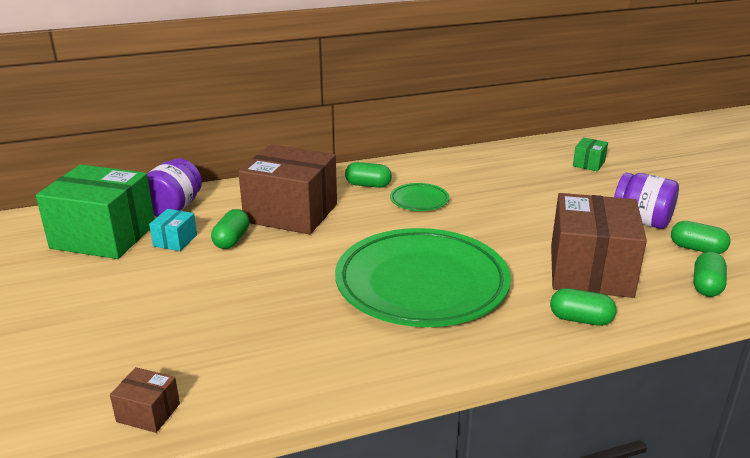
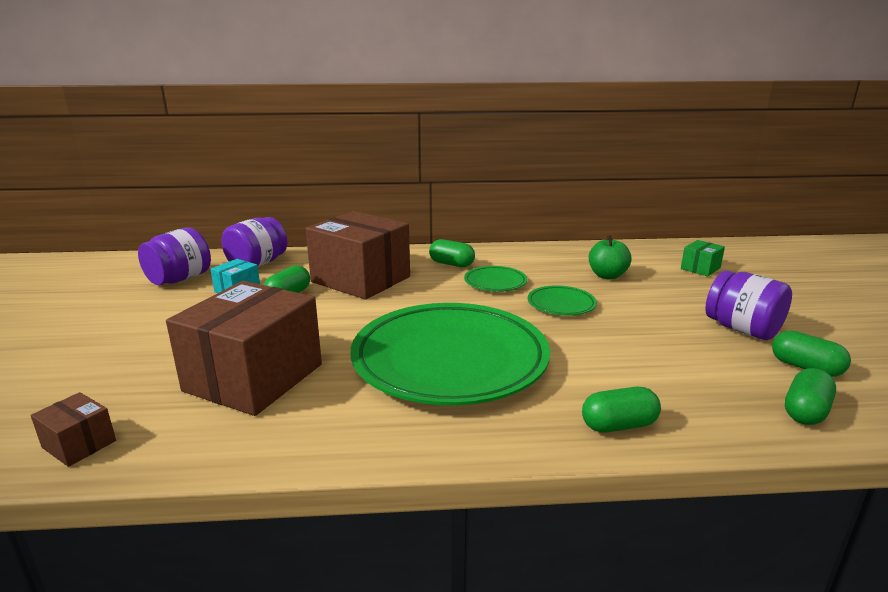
camera: 15 degrees right, 5 degrees down
green box [36,165,155,259] -> purple jar [138,228,211,285]
green capsule [550,288,617,326] -> green capsule turned 45 degrees counterclockwise [582,387,661,433]
brown box [551,193,647,298] -> brown box moved to [166,281,322,416]
none -> green plate [527,285,597,315]
none -> green apple [589,235,632,279]

